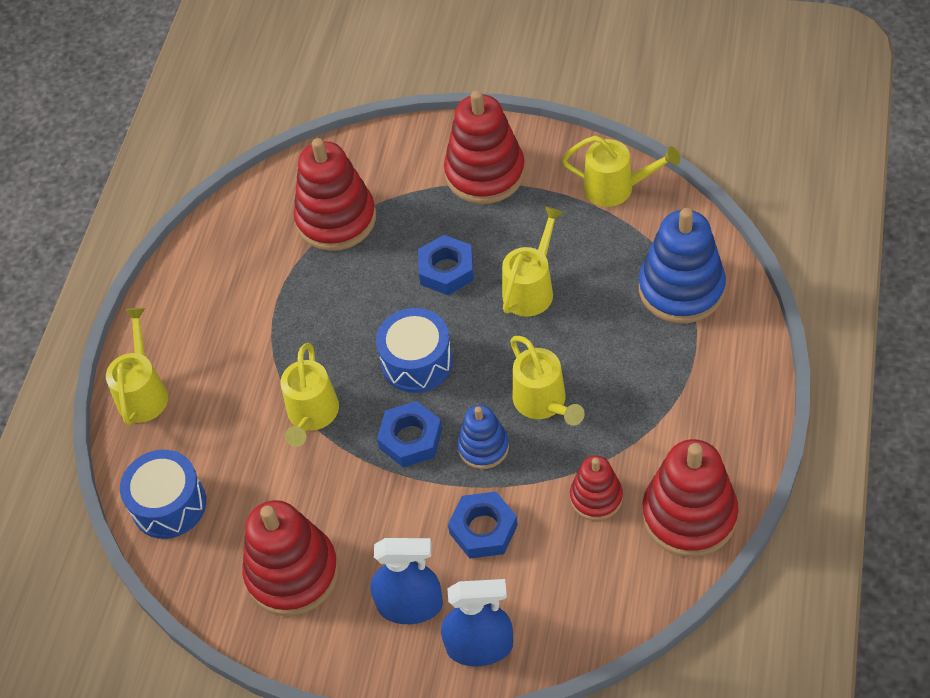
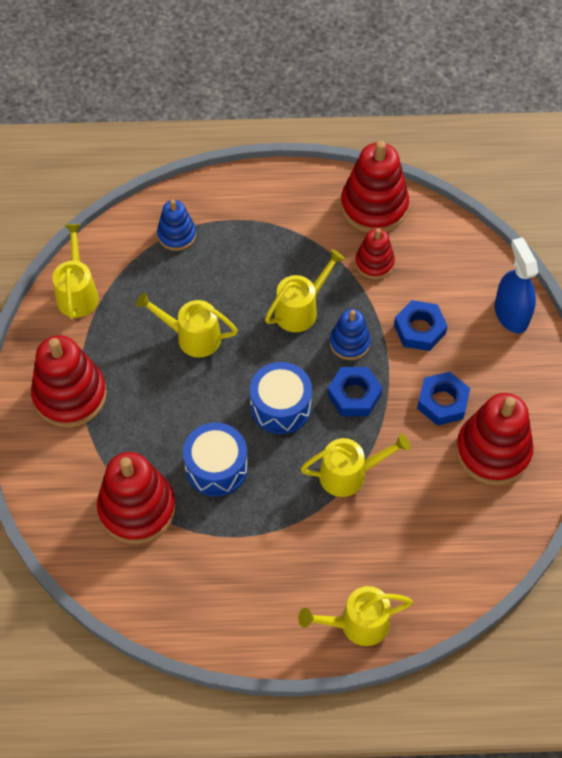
camera: 110 degrees left, 5 degrees up
blue drum [120,450,206,539] -> blue drum moved to [183,422,248,496]
blue spray bottle [370,538,443,624] -> none
blue nut [418,235,474,295] -> blue nut moved to [417,372,470,426]
blue stacking toy [639,208,726,323] -> blue stacking toy [157,200,196,251], size x0.57

